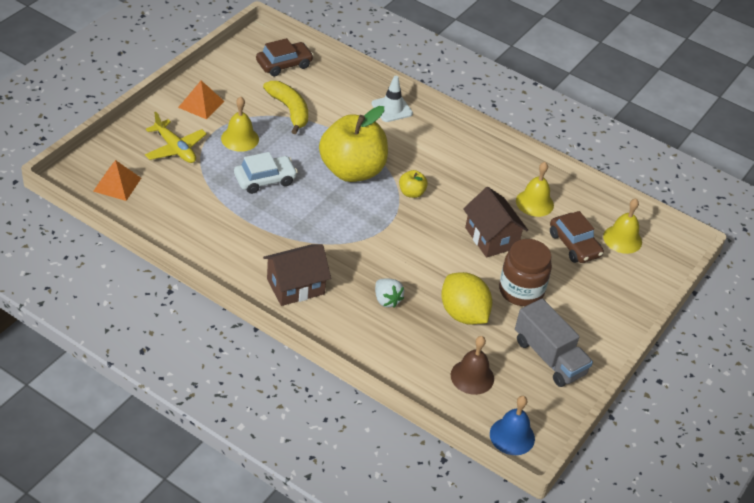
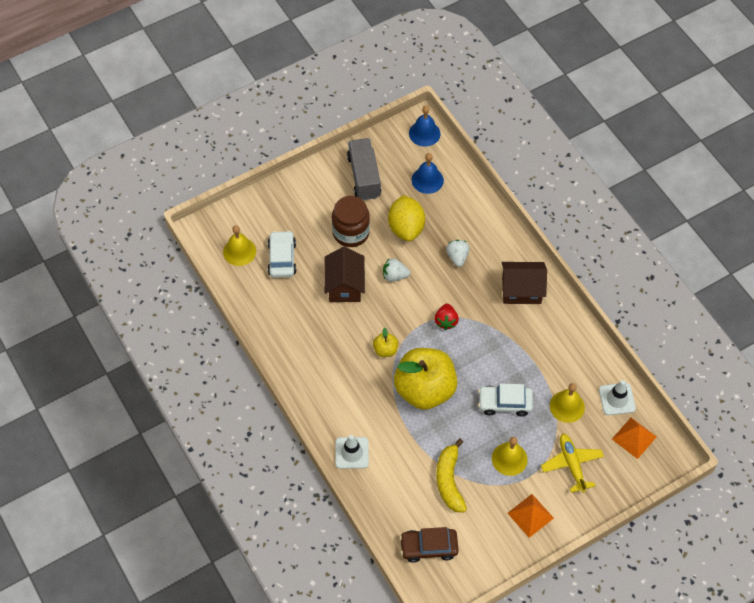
camera: 150 degrees left, 15 degrees up
brown bell [451,336,494,395] -> blue bell [412,153,444,194]
yellow bell [516,162,554,217] -> yellow bell moved to [550,383,585,423]
brown car [550,211,604,263] -> white car [268,231,296,278]
none -> white strawberry [383,258,410,282]
none -> red strawberry [434,304,459,330]
none -> white traffic cone [599,380,636,415]

